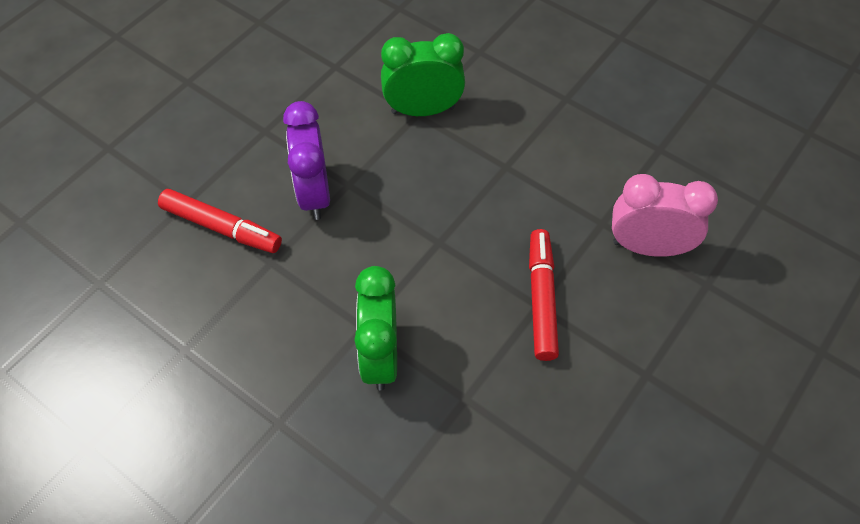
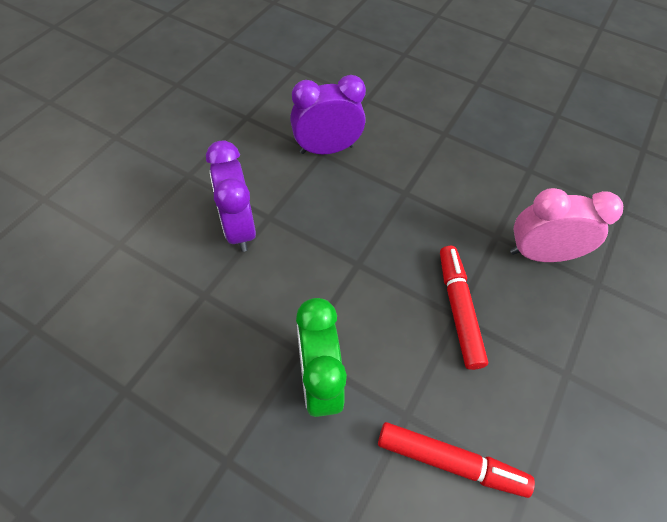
camera: 10 degrees left, 0 degrees up
red marker [158,189,282,253] -> red marker moved to [378,422,535,498]
green clock [381,33,465,116] -> purple clock [290,75,366,154]

